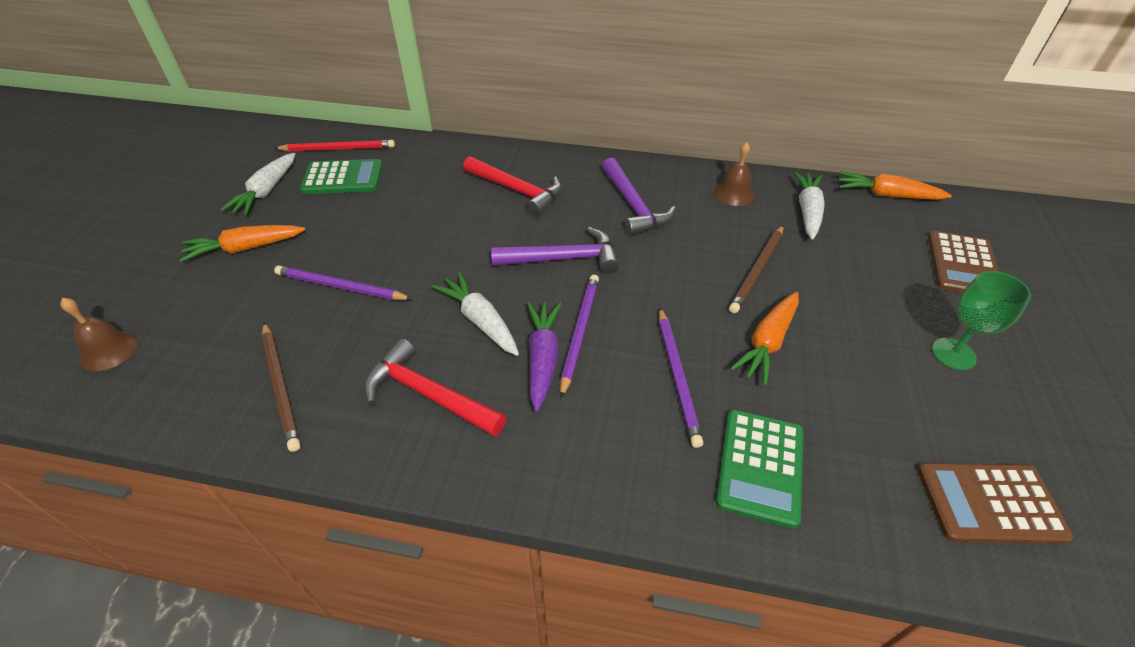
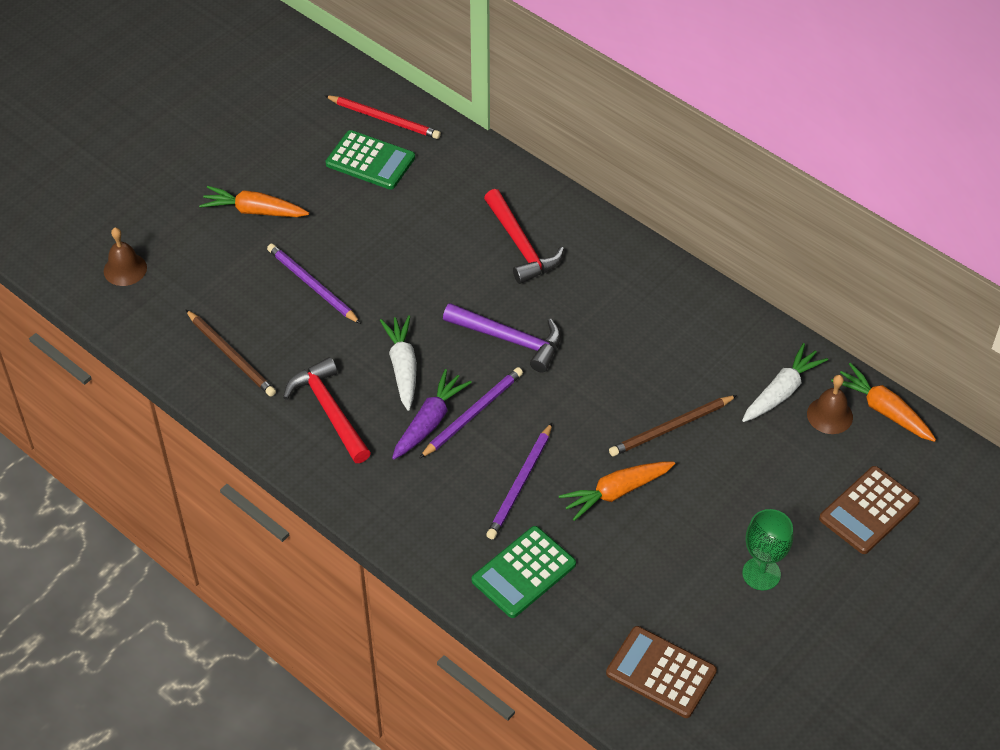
camera: 30 degrees right, 5 degrees up
white carrot [220,153,295,215] -> none
brown pencil [262,322,301,452] -> brown pencil turned 45 degrees counterclockwise [186,310,276,397]
purple hammer [602,158,676,236] -> none
brown bell [714,142,755,206] -> brown bell moved to [807,375,853,434]

